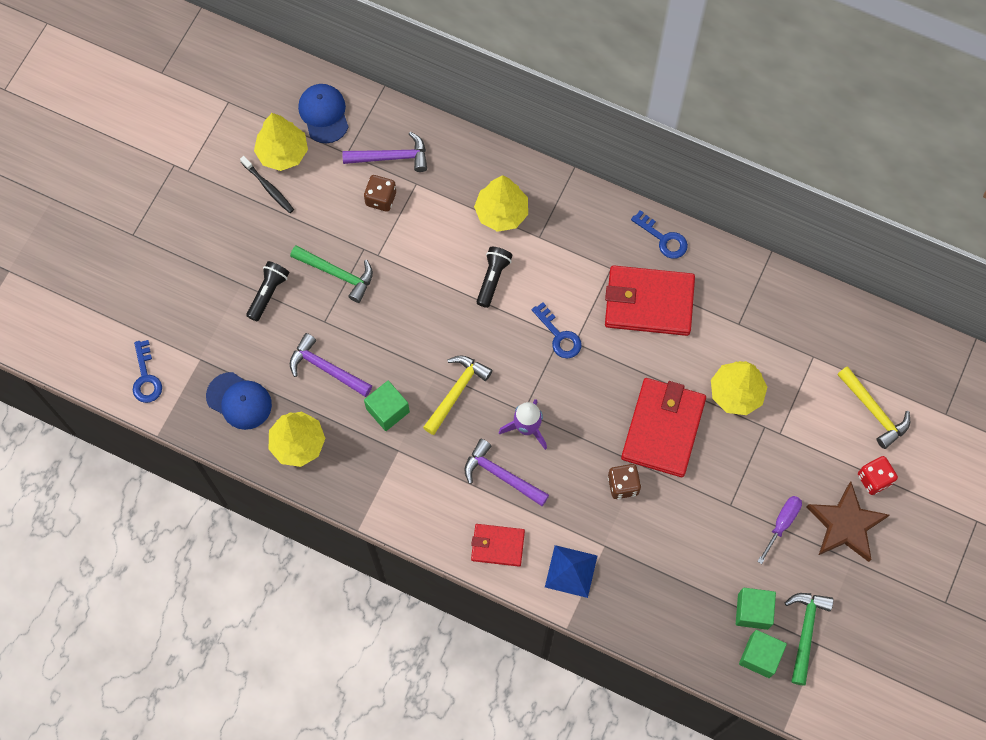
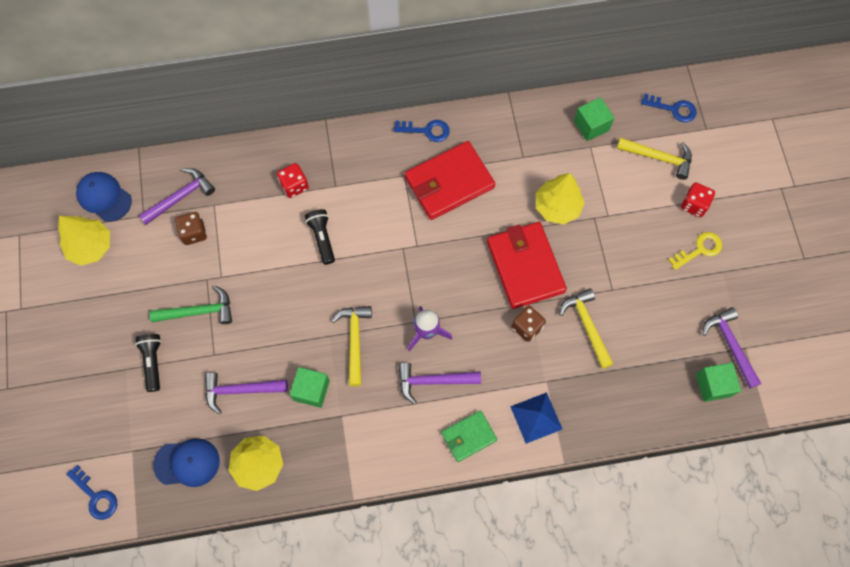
camera: 35 degrees left, 0 degrees up
black toothbrush [240,156,294,213] -> none
red wallet [471,524,525,567] -> green wallet [441,410,497,462]
yellow tree [474,175,528,232] -> red dice [277,163,309,198]
blue key [532,302,581,359] -> blue key moved to [641,93,696,122]
green cube [736,588,776,630] -> green cube moved to [574,97,614,141]
purple screwdriver [757,496,802,564] -> none
green hammer [785,593,834,686] -> purple hammer [703,307,761,389]
brown star [807,482,889,562] -> yellow key [668,232,722,270]
none -> yellow hammer [559,288,613,369]

